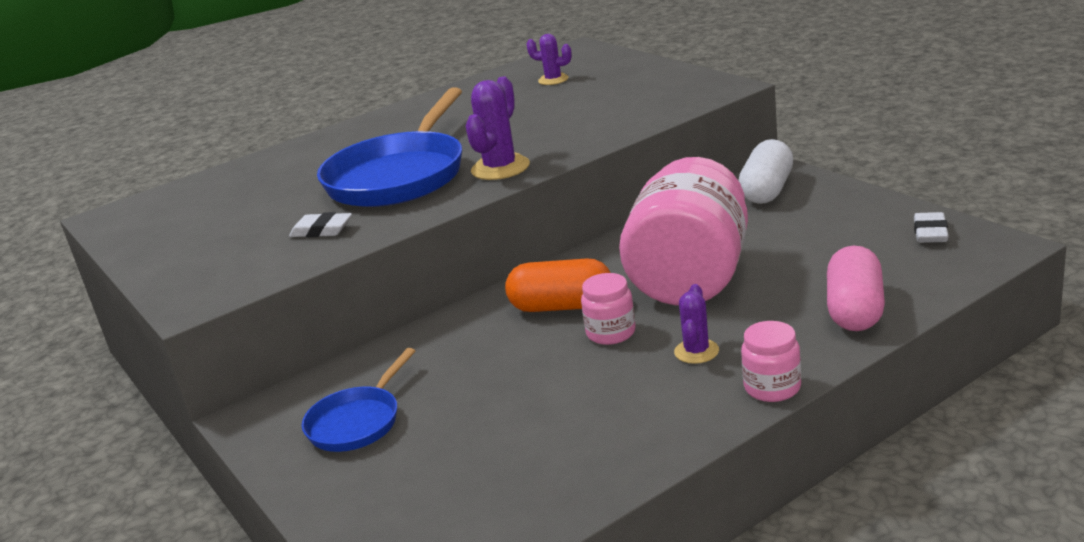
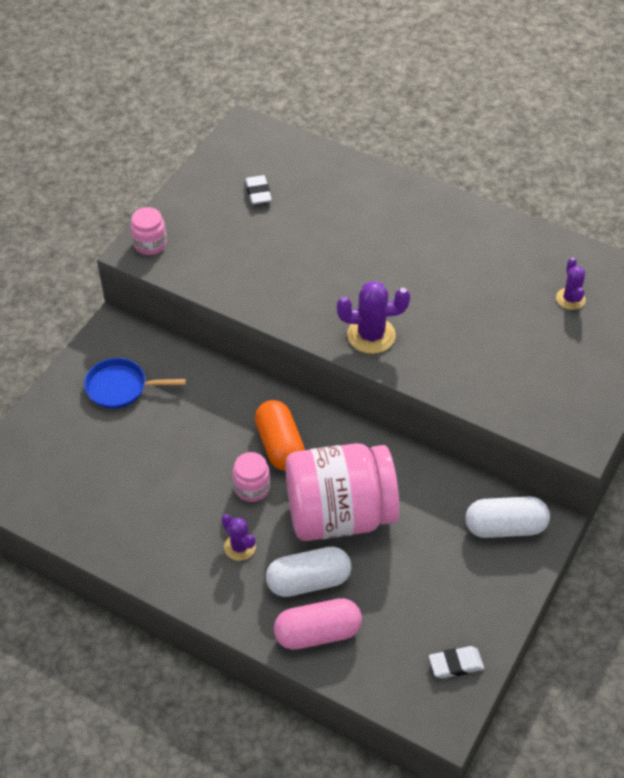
camera: 60 degrees right, 25 degrees up
white eraser [289,212,352,237] -> white eraser moved to [245,175,272,204]
blue pan [317,87,462,207] -> none
purple cactus [674,284,719,364] -> purple cactus turned 60 degrees clockwise [222,514,256,561]
pink jar [741,321,801,402] -> pink jar moved to [131,207,167,255]
none -> white capsule [266,547,351,597]

